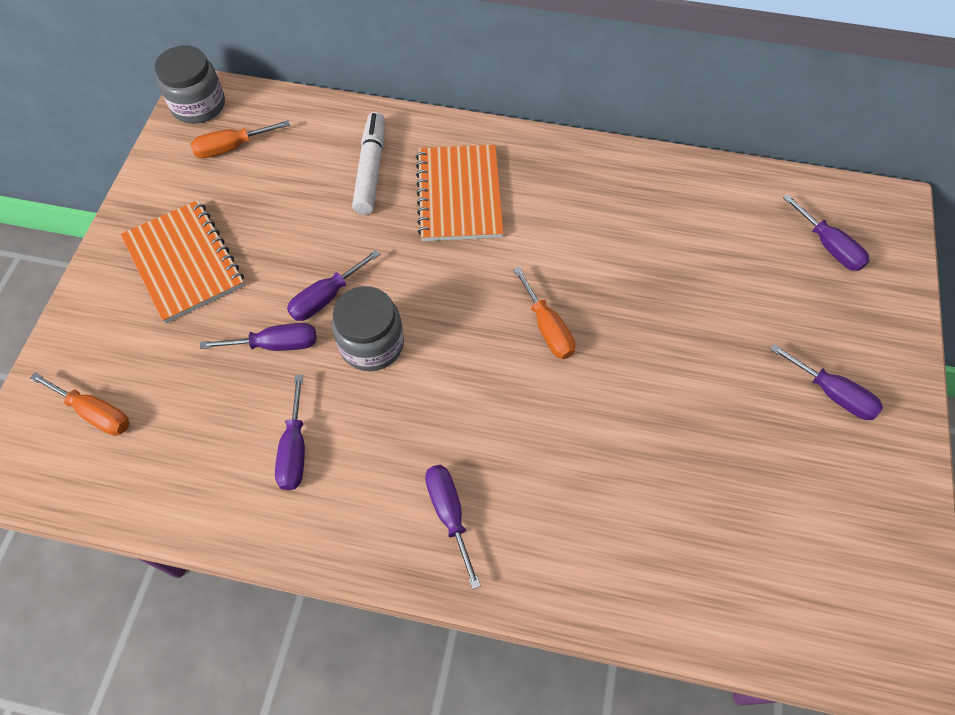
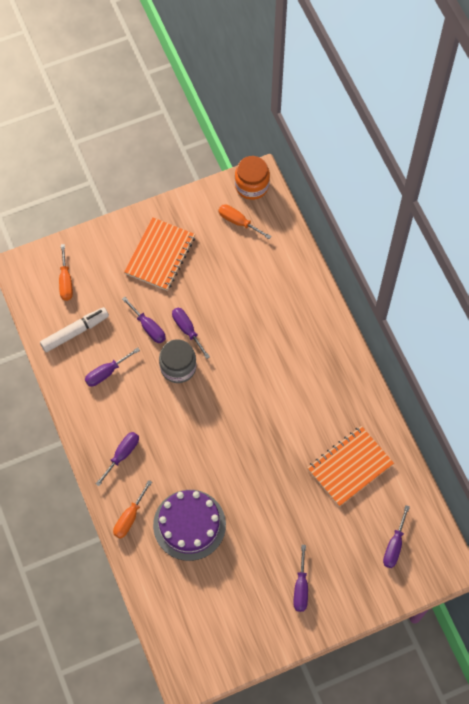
camera: 55 degrees right, 5 degrees up
grey jar [155,45,225,124] -> orange jar [235,156,270,200]
purple screwdriver [287,250,380,321] -> purple screwdriver turned 45 degrees clockwise [172,308,210,359]
white marker [352,112,385,215] -> white marker moved to [40,307,109,352]
orange notebook [416,145,504,241] -> orange notebook moved to [307,426,394,507]
orange screwdriver [513,267,575,359] -> orange screwdriver moved to [113,480,152,539]
none -> purple cake [153,490,226,561]

